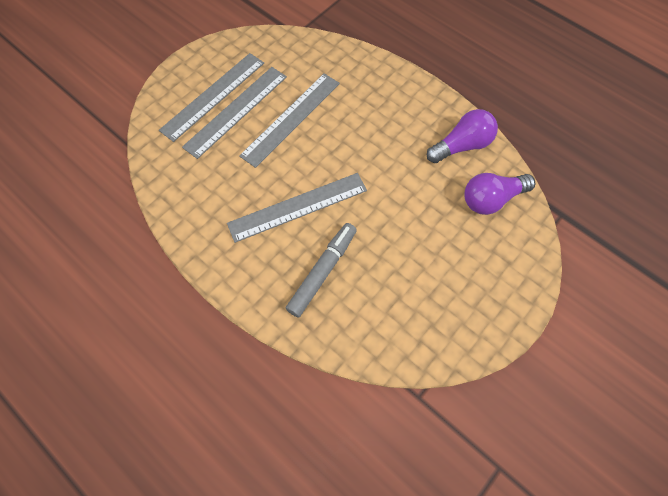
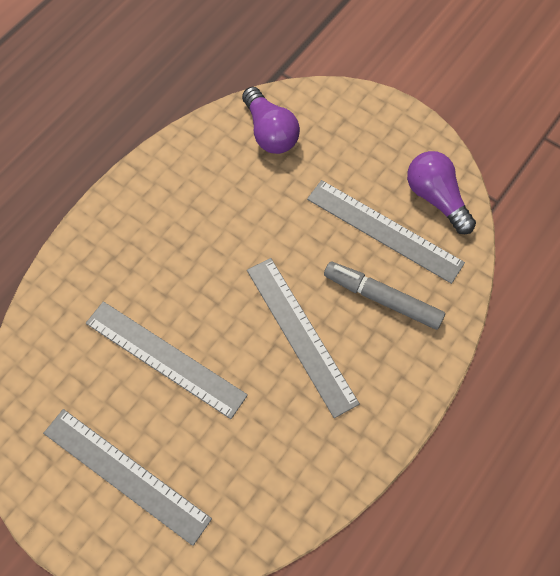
camera: 95 degrees left, 0 degrees up
grey ruler [182,67,287,159] -> grey ruler moved to [307,180,465,284]
purple light bulb [427,109,498,163] -> purple light bulb moved to [407,151,476,234]

